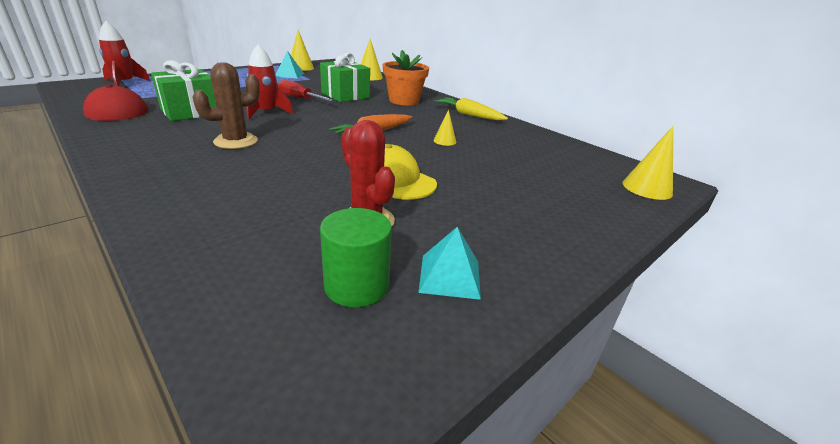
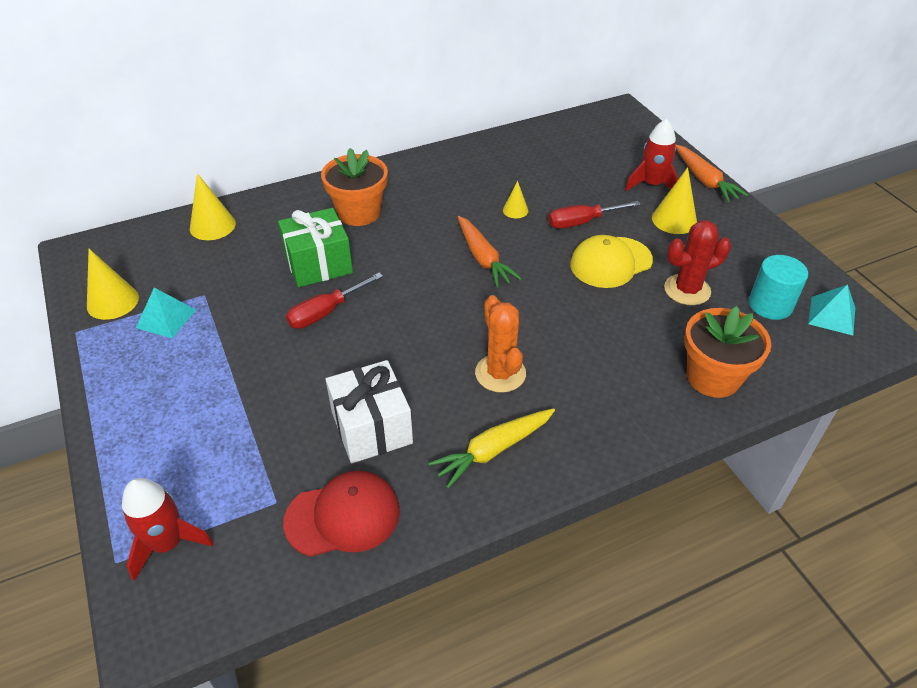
camera: 70 degrees left, 15 degrees up
green gift [151,60,216,121] -> white gift [326,360,413,464]
brown cactus [193,62,260,149] -> orange cactus [475,295,526,393]
red rocket [246,44,293,120] -> red rocket moved to [625,119,678,191]
green cylinder [320,208,392,307] -> turquoise cylinder [749,255,808,320]
turquoise pyramid [418,227,481,300] -> turquoise pyramid moved to [808,284,855,335]
yellow carrot [434,97,508,120] -> yellow carrot moved to [429,408,555,488]
yellow cone [623,126,673,200] -> yellow cone moved to [652,167,697,234]
none -> red screwdriver [548,201,641,229]
none -> orange carrot [675,145,748,202]
none -> orange flower pot [684,306,771,398]

